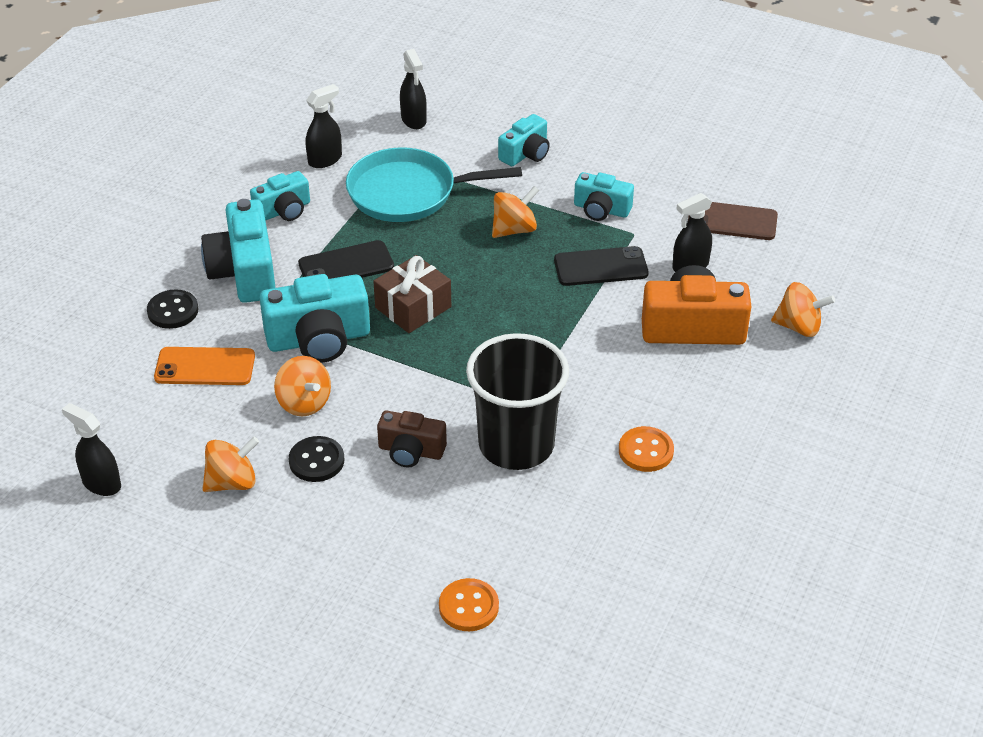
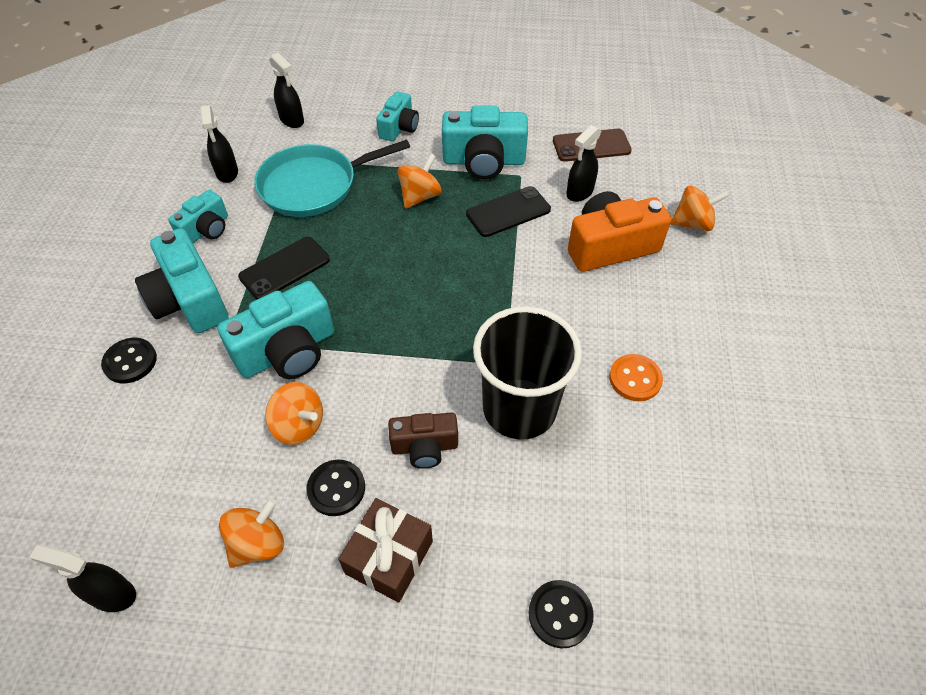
camera: 20 degrees left, 10 degrees up
orange phone [154,347,255,385] -> none
black spray bottle [305,84,342,168] -> black spray bottle turned 135 degrees clockwise [200,105,238,183]
brown gift [373,255,451,333] -> brown gift moved to [338,498,433,603]
orange button [439,578,499,631] -> black button [528,580,594,648]
turquoise camera [574,172,634,221] -> turquoise camera [442,105,528,179], size x1.67

